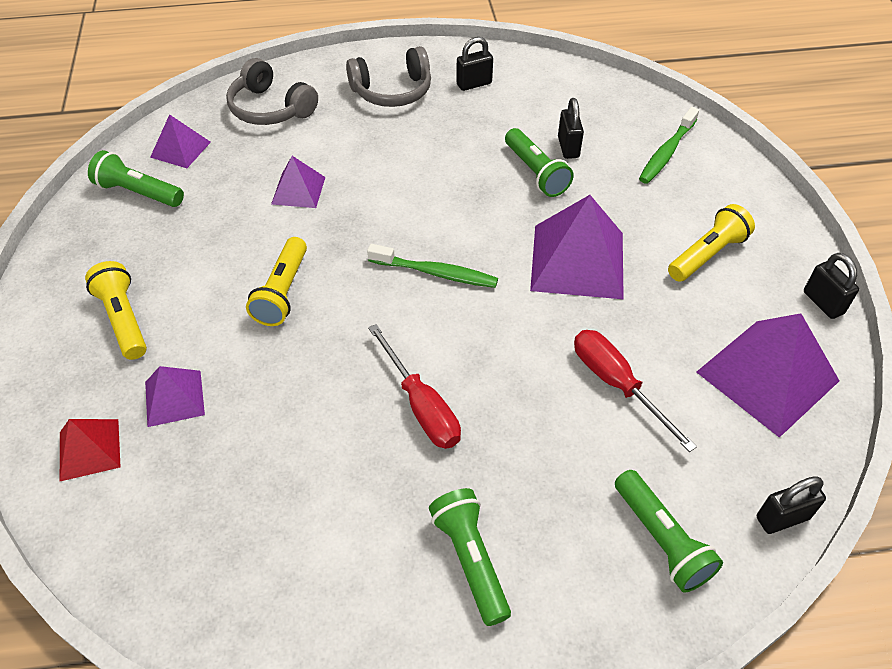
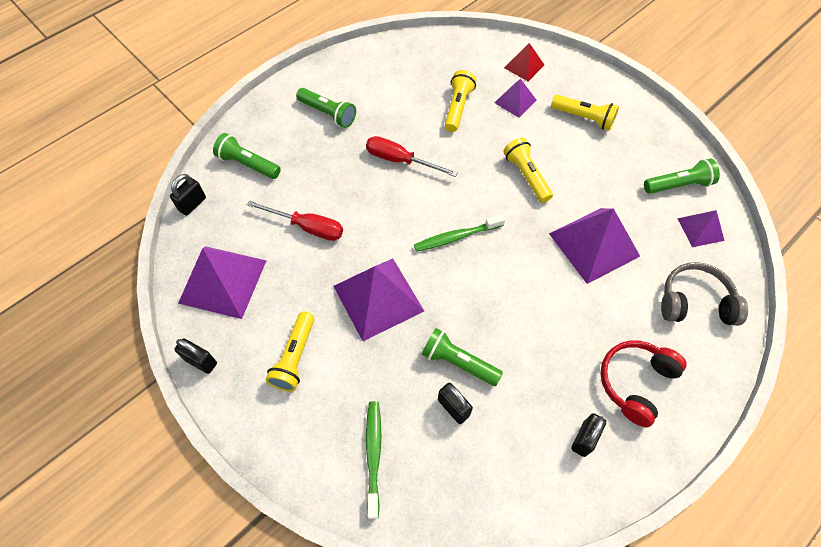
camera: 145 degrees right, 10 degrees up
purple pyramid [271,156,325,208] -> purple pyramid [549,208,640,284], size x1.85
grey headphones [346,46,431,107] -> red headphones [600,340,687,427]
none -> yellow flashlight [445,70,476,132]

